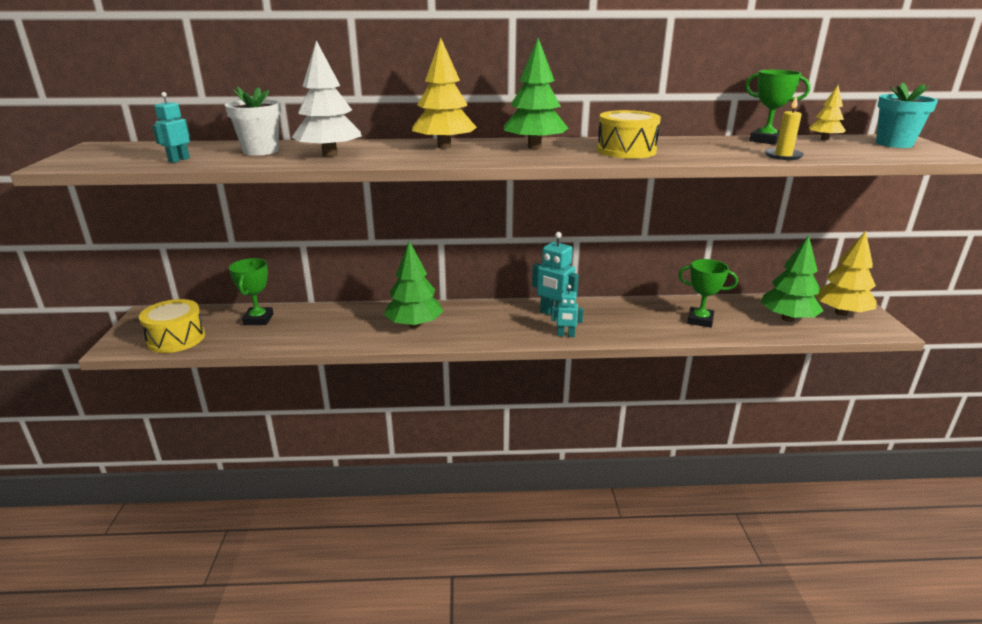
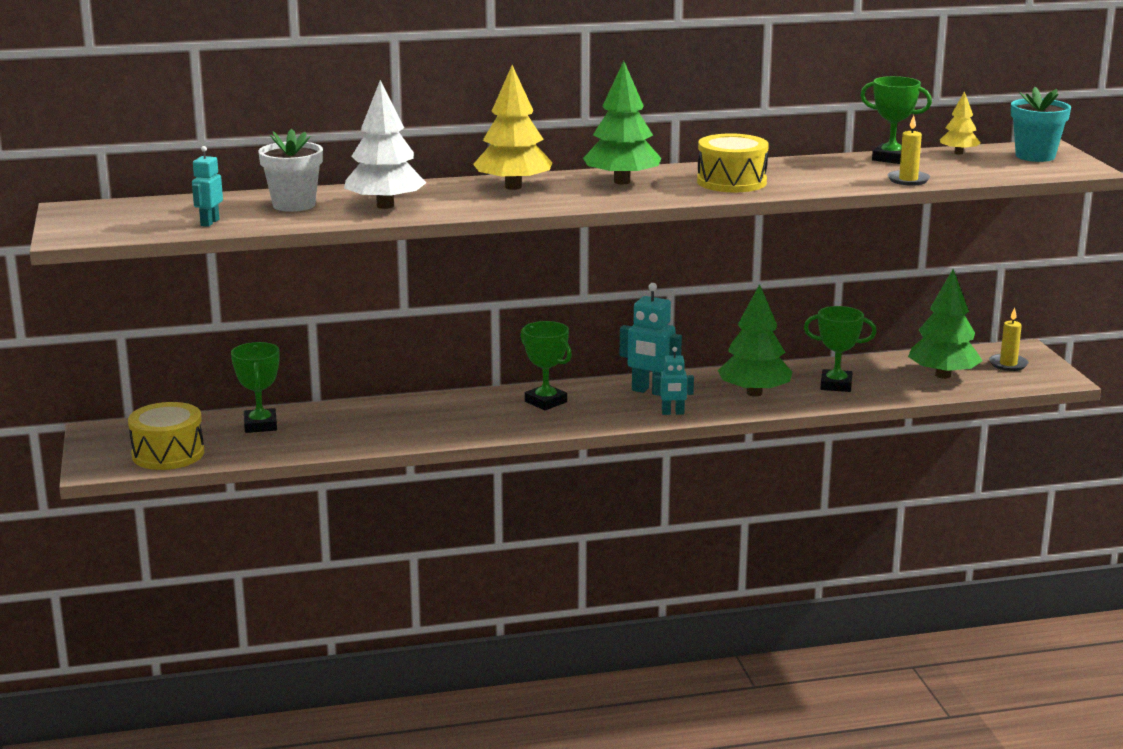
camera: 10 degrees left, 5 degrees down
green tree [384,241,443,328] -> green tree moved to [718,284,792,396]
yellow tree [816,231,877,316] -> yellow candle [989,307,1029,371]
none -> green trophy [520,321,572,410]

